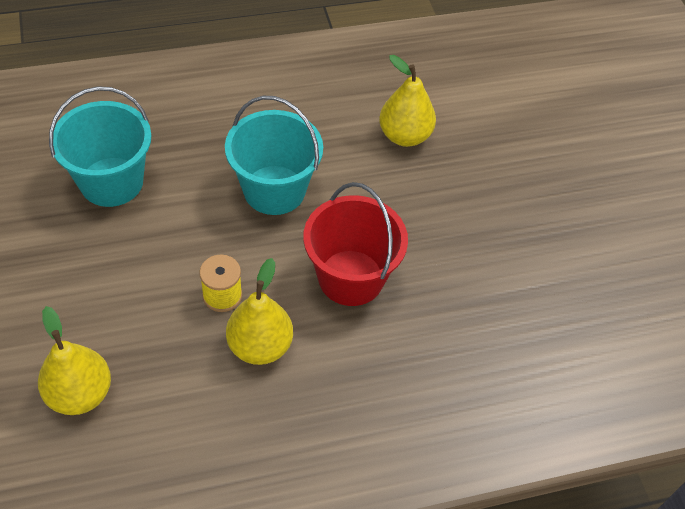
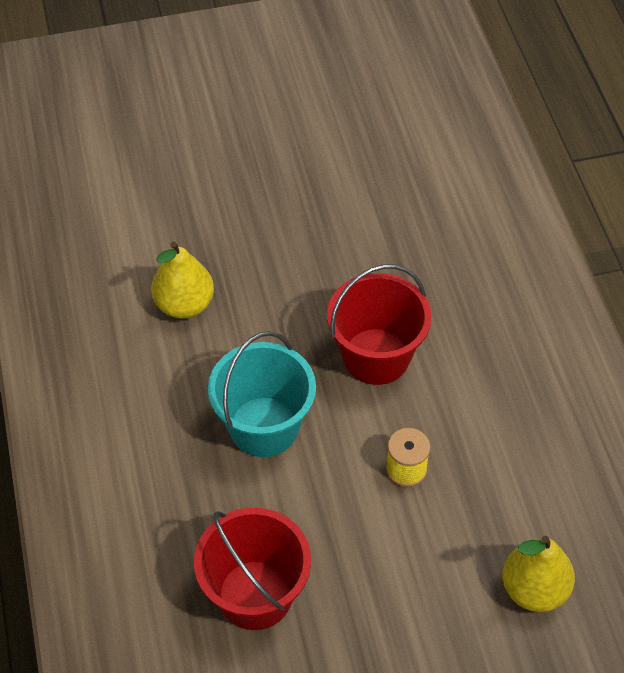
camera: 85 degrees left, 0 degrees up
turquoise bucket [49,86,152,207] -> red bucket [194,507,311,630]
yellow pear [226,258,293,365] -> none

